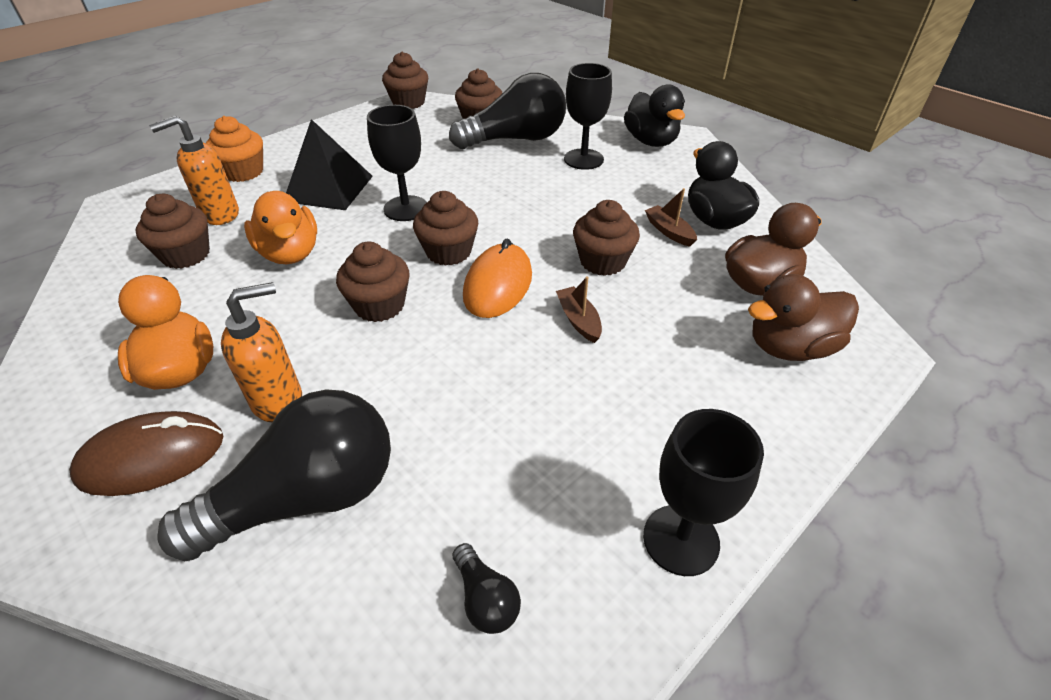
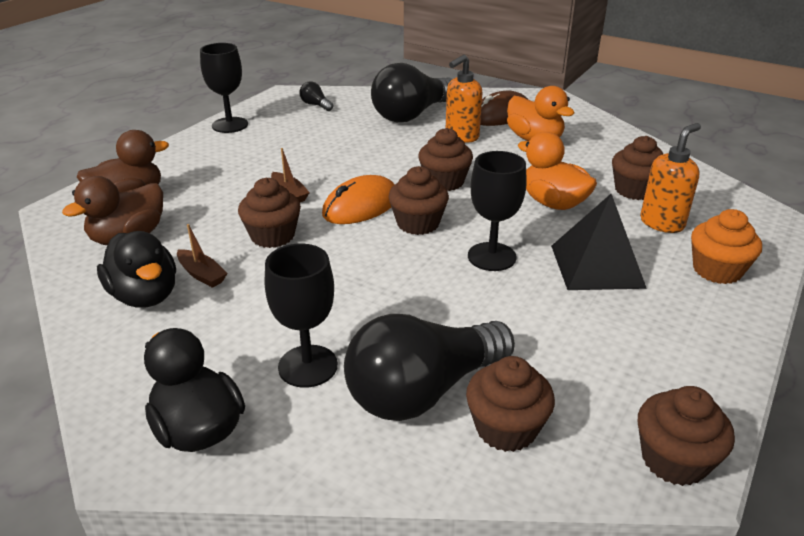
camera: 165 degrees right, 10 degrees down
orange mouse [463,239,532,318] -> orange mouse turned 45 degrees clockwise [322,175,395,224]

